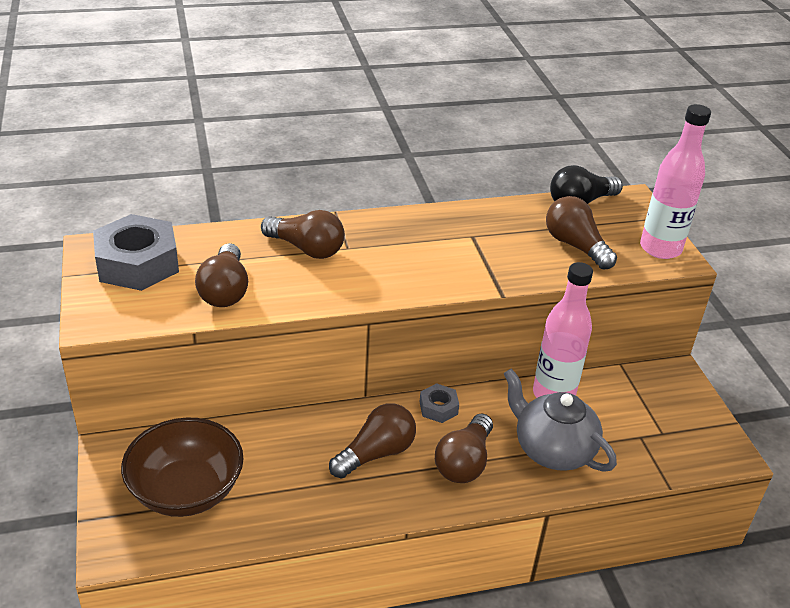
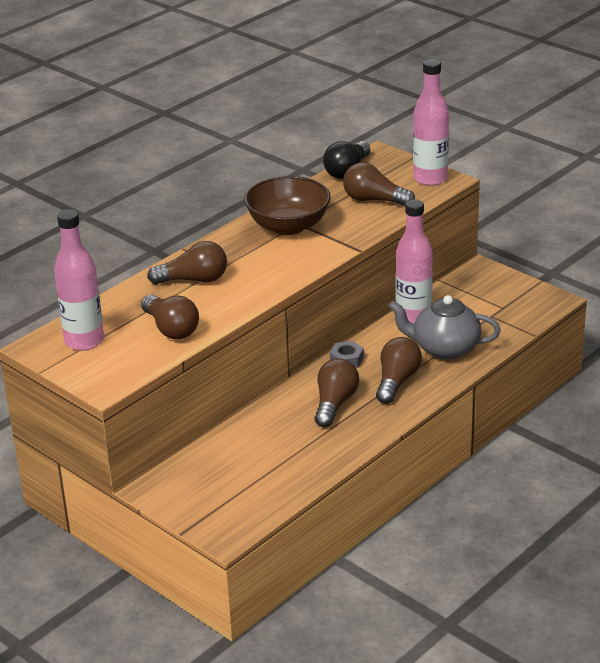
camera: 30 degrees left, 5 degrees down
grey nut [93,214,179,291] -> pink bottle [54,209,104,351]
brown bowl [121,418,244,517] -> brown bowl moved to [244,176,331,235]
brown light bulb [435,413,493,483] -> brown light bulb turned 150 degrees counterclockwise [376,337,422,404]

